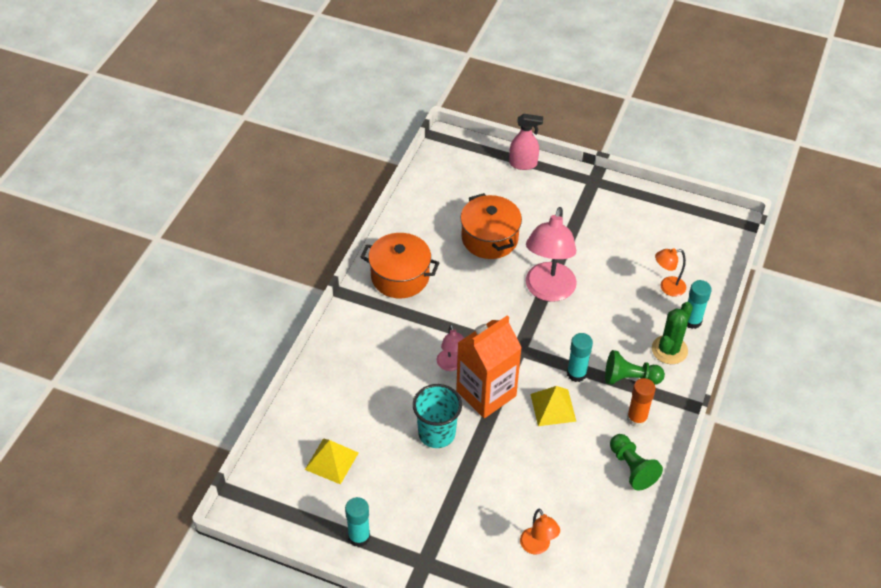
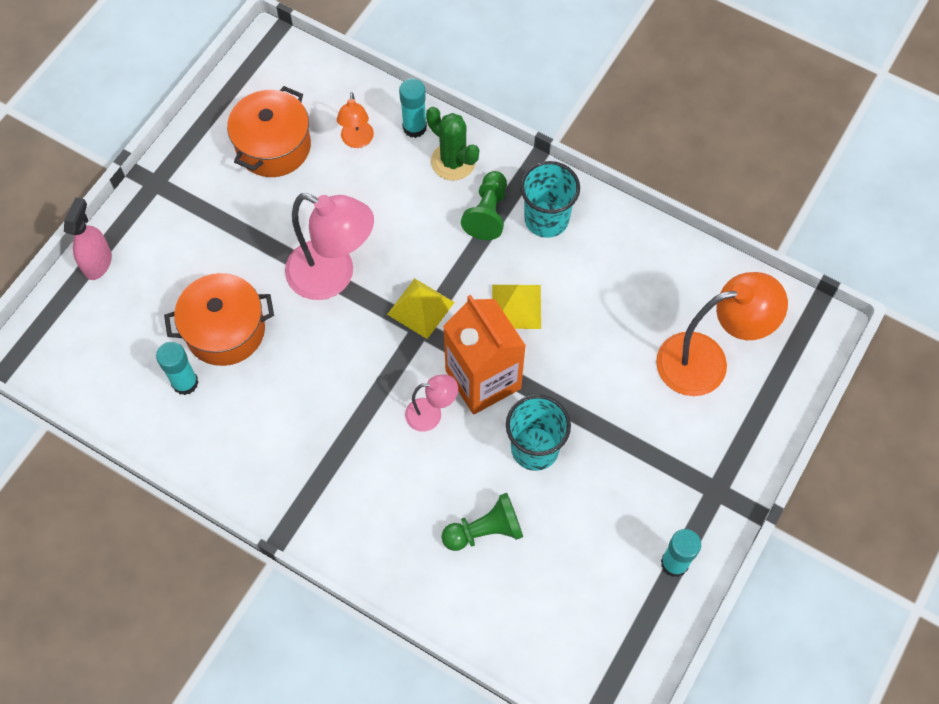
camera: 80 degrees left, 15 degrees up
yellow pyramid [305,438,358,484] -> yellow pyramid moved to [387,279,455,339]
orange pot [360,233,440,298] -> orange pot moved to [227,86,311,177]
orange lamp [520,509,560,554] -> orange lamp [656,272,788,396], size x1.97
turquoise glue stick [567,333,593,382] -> turquoise glue stick moved to [156,342,199,395]
green pawn [610,434,663,490] -> green pawn moved to [441,493,523,551]
orange glue stick [627,378,656,428] -> turquoise cup [520,161,580,238]

